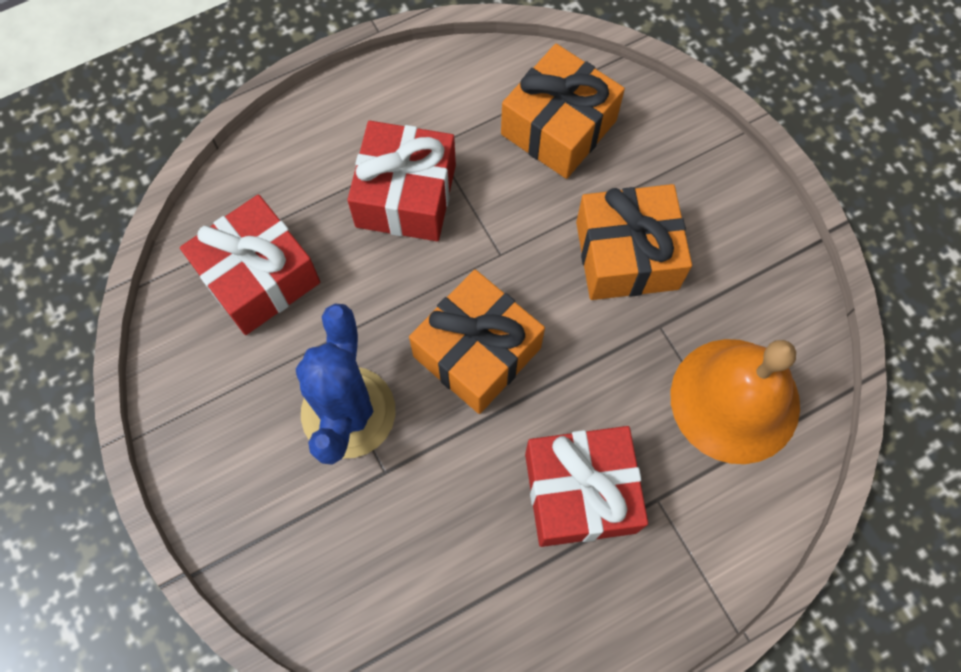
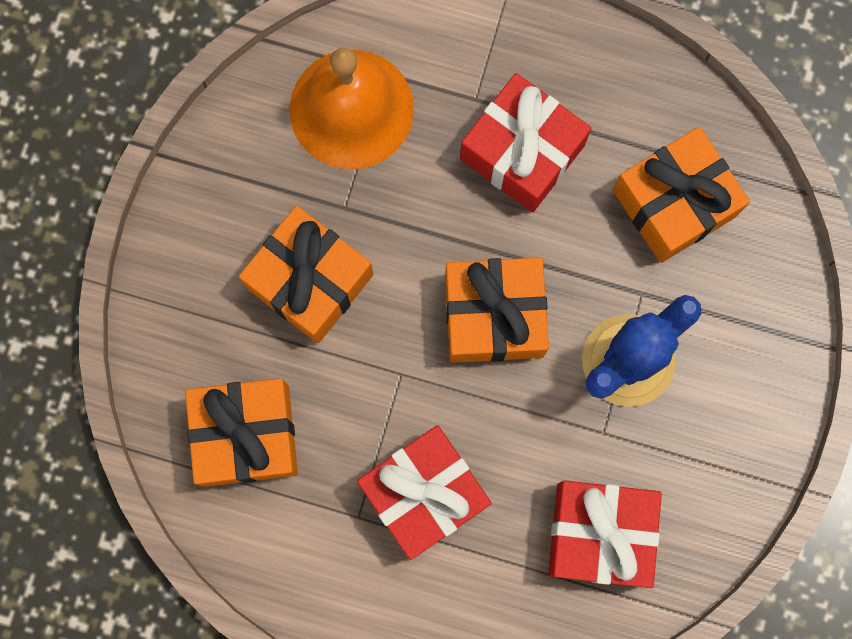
camera: 135 degrees left, 10 degrees up
none -> orange gift [613,127,750,263]

